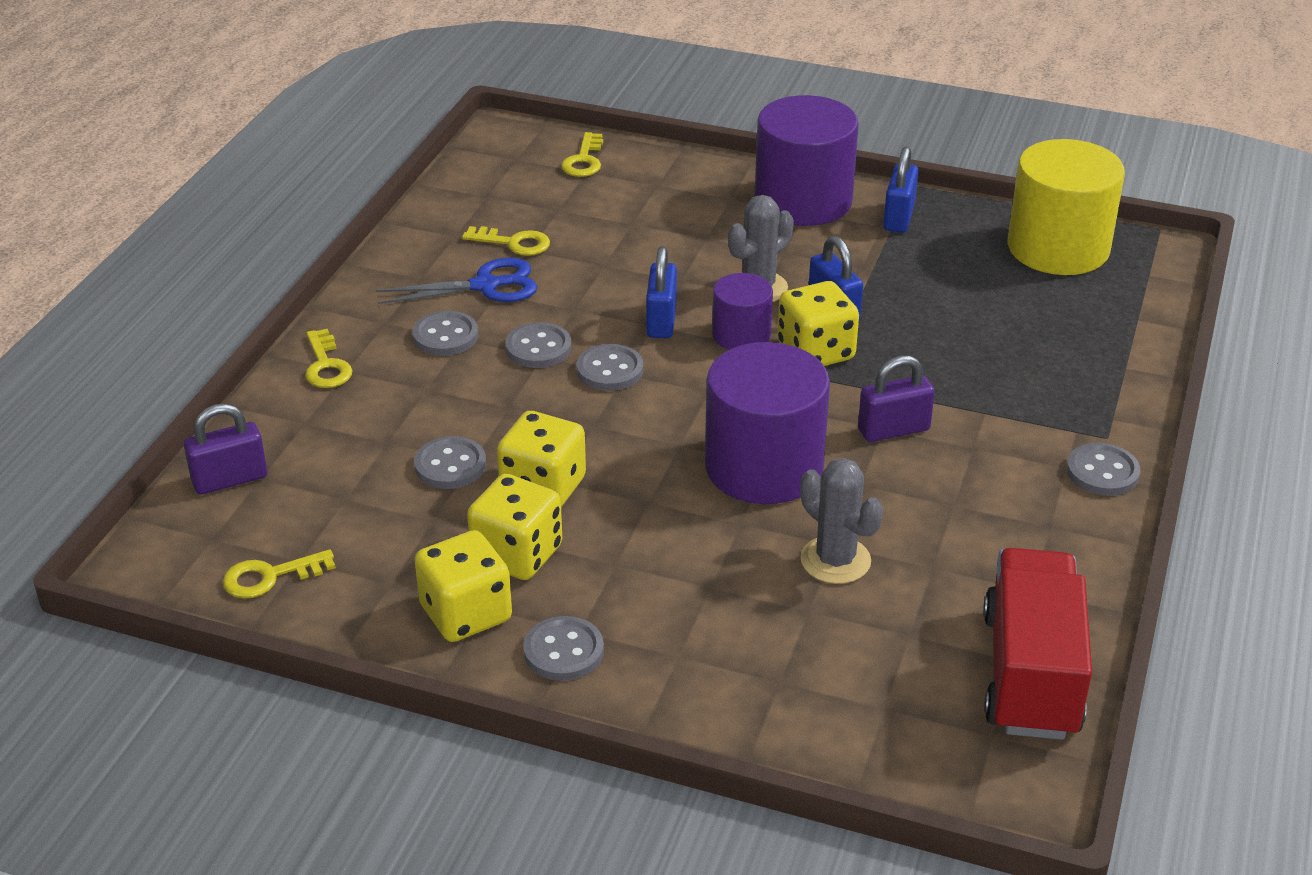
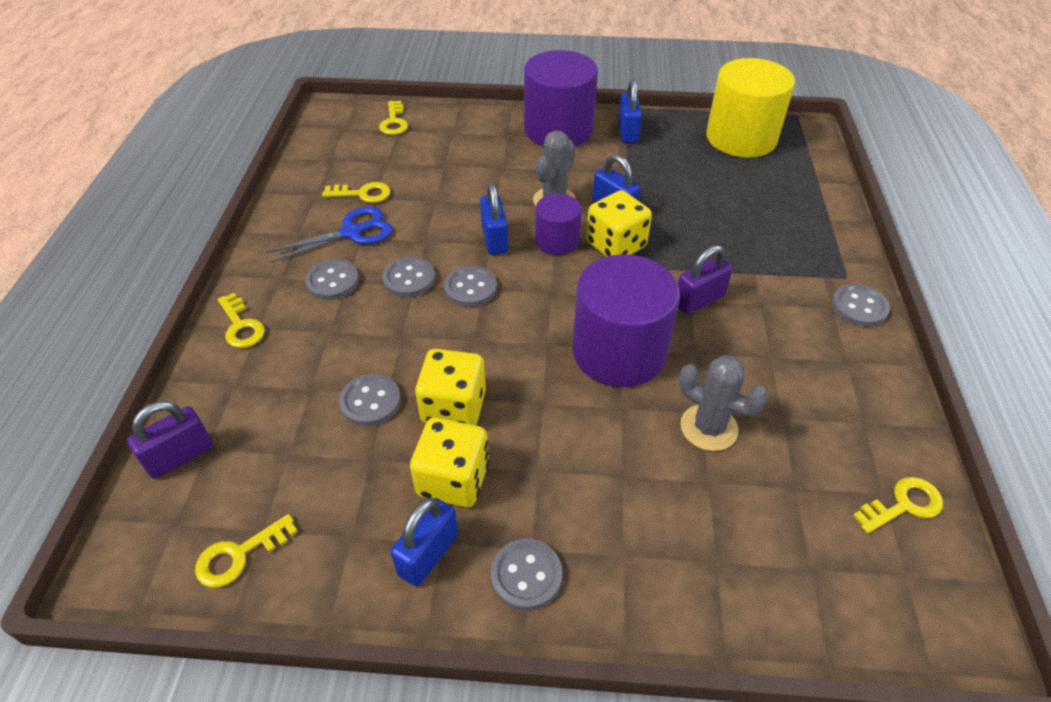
camera: 15 degrees left, 10 degrees up
yellow dice [415,530,512,642] -> blue padlock [391,498,458,587]
red truck [983,548,1092,740] -> yellow key [853,477,943,534]

